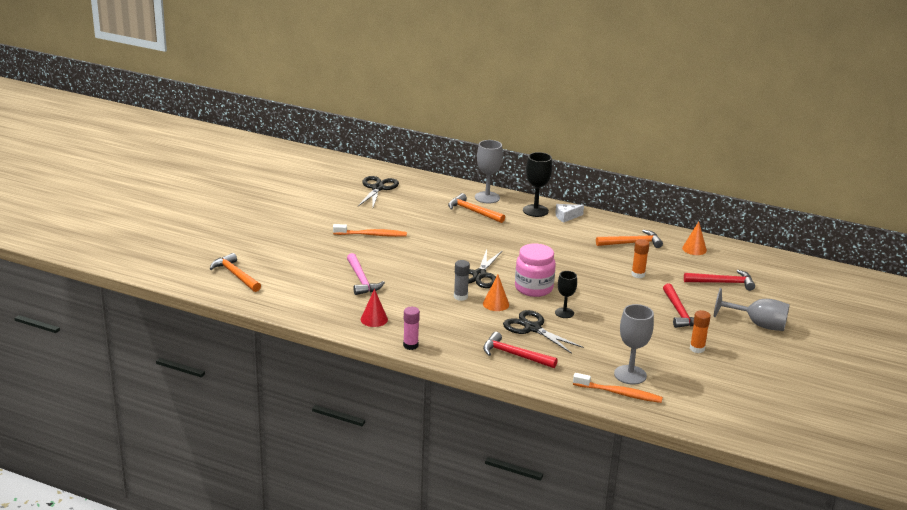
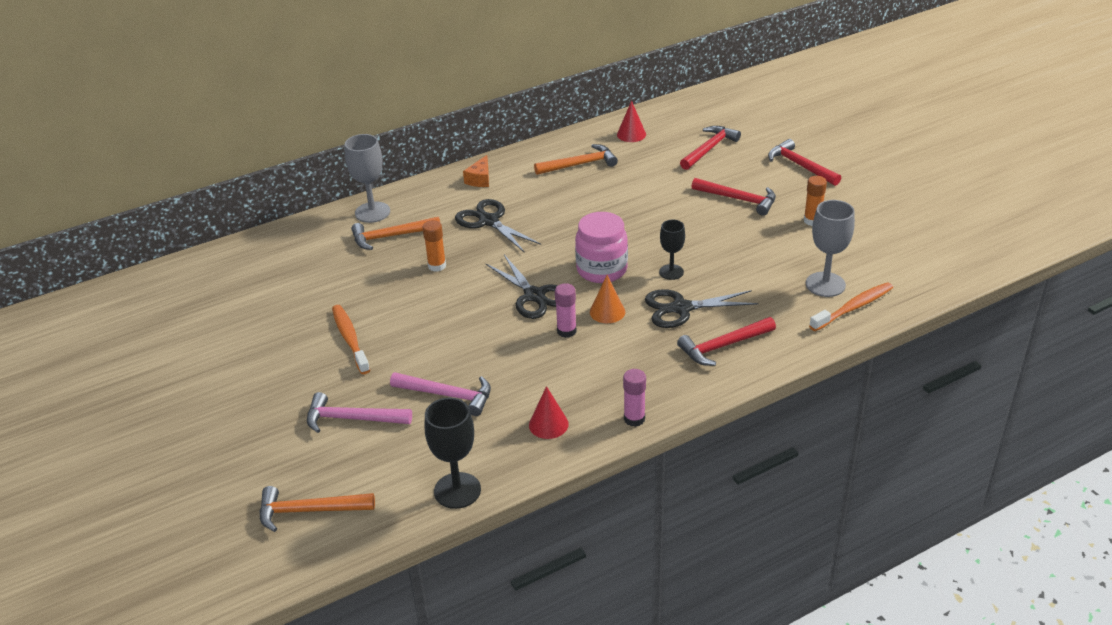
camera: 50 degrees left, 10 degrees up
orange toothbrush [333,224,407,237] -> orange toothbrush turned 60 degrees counterclockwise [332,305,370,374]
black scissors [358,176,399,207] -> black scissors moved to [455,199,541,252]
grey glue stick [454,260,470,301] -> pink glue stick [555,283,577,338]
black goblet [523,152,552,217] -> black goblet moved to [425,398,481,509]
white cheese [555,204,584,223] -> orange cheese [463,155,489,187]
orange hammer [596,230,663,248] -> orange hammer turned 45 degrees clockwise [534,144,618,175]
orange glue stick [631,239,649,278] -> orange glue stick moved to [423,220,446,272]
orange cone [682,221,707,255] -> red cone [617,101,646,142]
grey goblet [714,288,790,331] -> red hammer [768,139,841,186]
none -> pink hammer [307,392,412,433]

